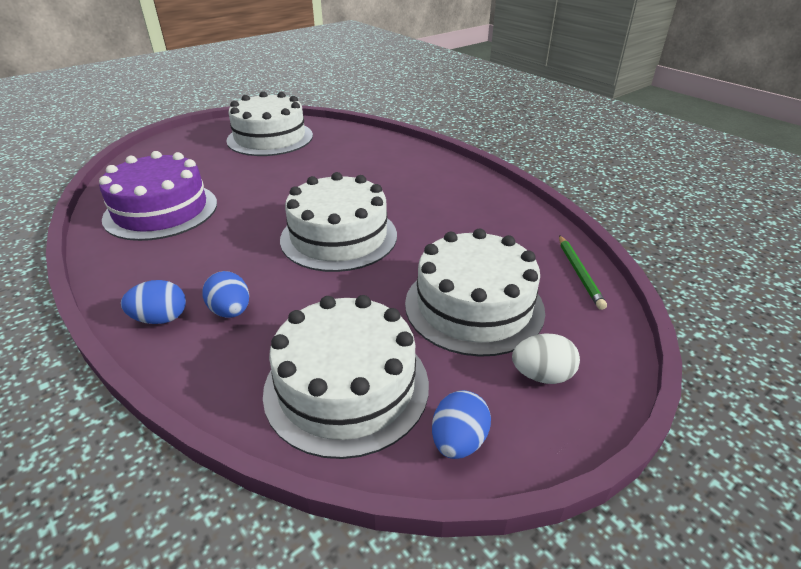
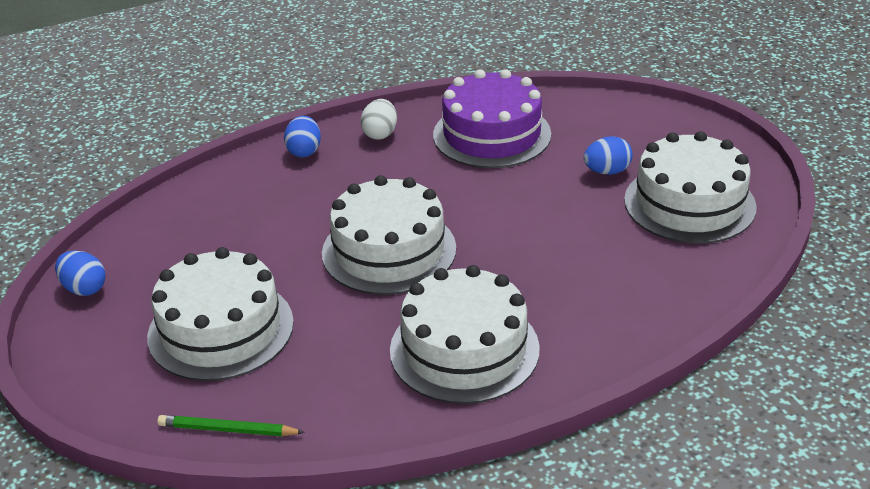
camera: 105 degrees right, 0 degrees up
blue egg [203,271,249,318] -> blue egg moved to [583,136,633,175]
white cake [263,295,429,459] -> white cake moved to [390,265,540,404]
white egg [512,333,580,384] -> white egg moved to [360,99,397,140]

